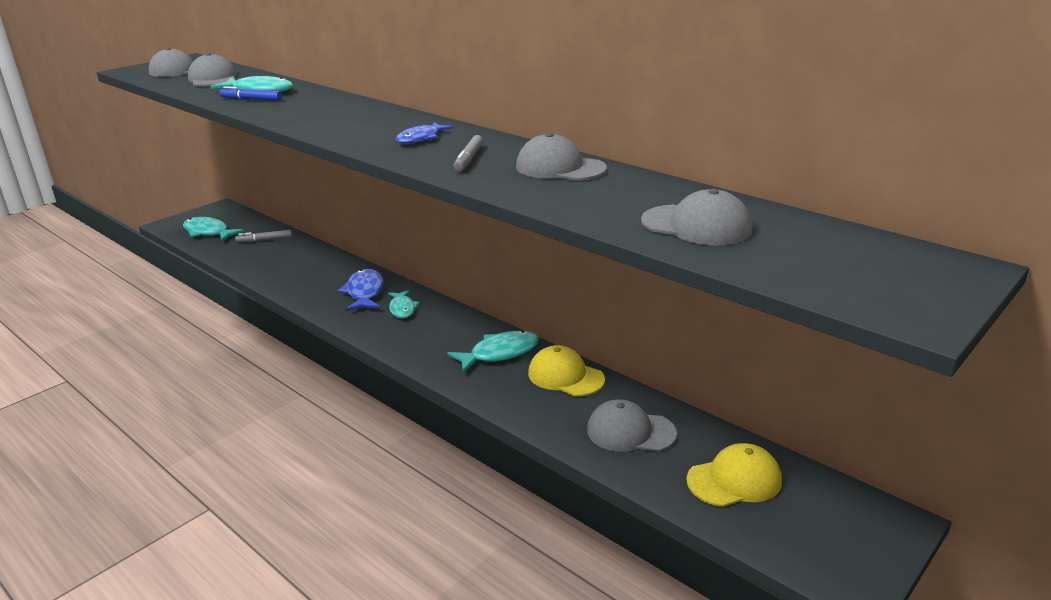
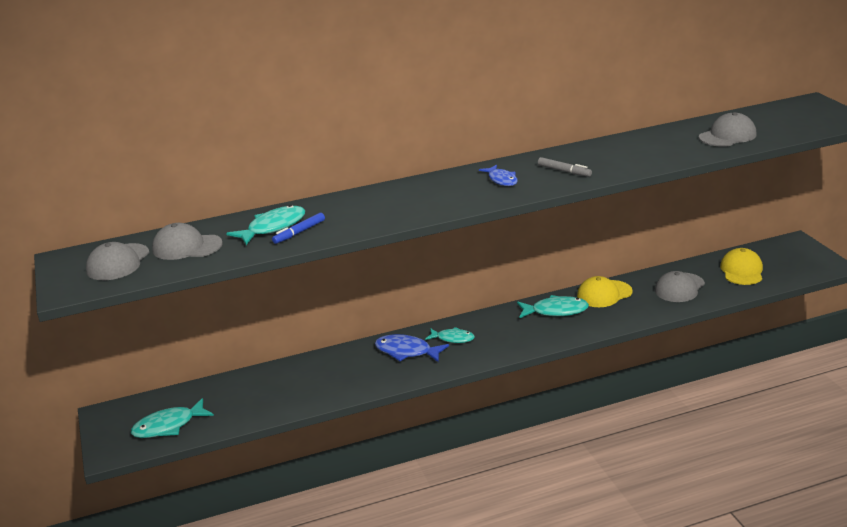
camera: 60 degrees left, 0 degrees up
grey marker [235,230,292,243] -> none
turquoise fish [447,330,539,373] -> turquoise fish turned 90 degrees clockwise [517,295,589,318]
grey cap [516,133,607,180] -> none

